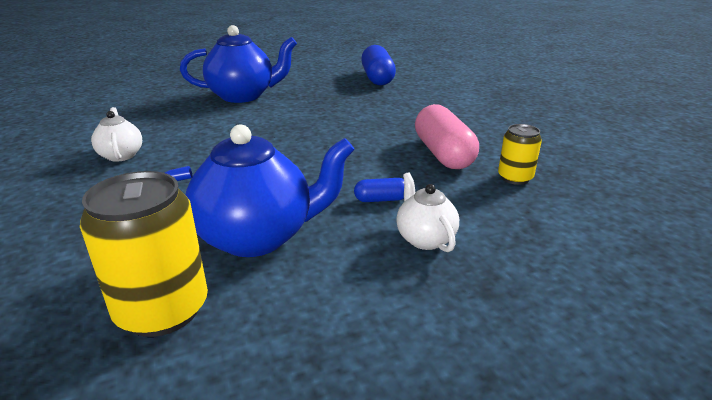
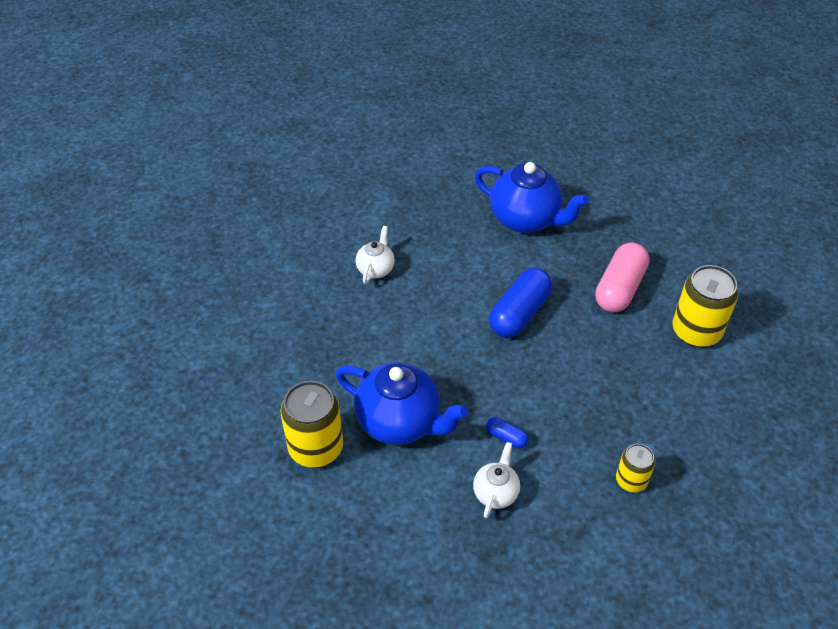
camera: 40 degrees right, 20 degrees up
blue capsule [361,45,396,86] -> blue capsule moved to [489,268,552,338]
pink capsule [415,104,479,169] -> pink capsule moved to [595,242,649,312]
none -> yellow can [672,265,738,347]

